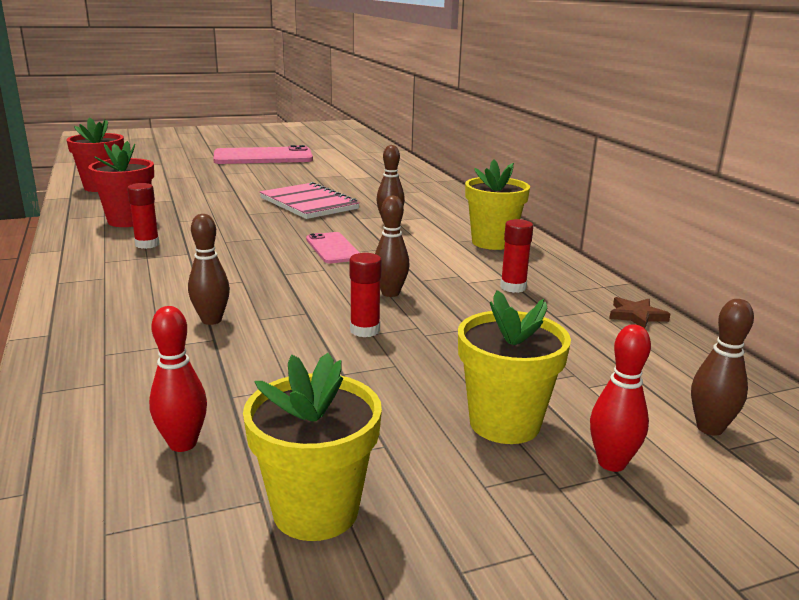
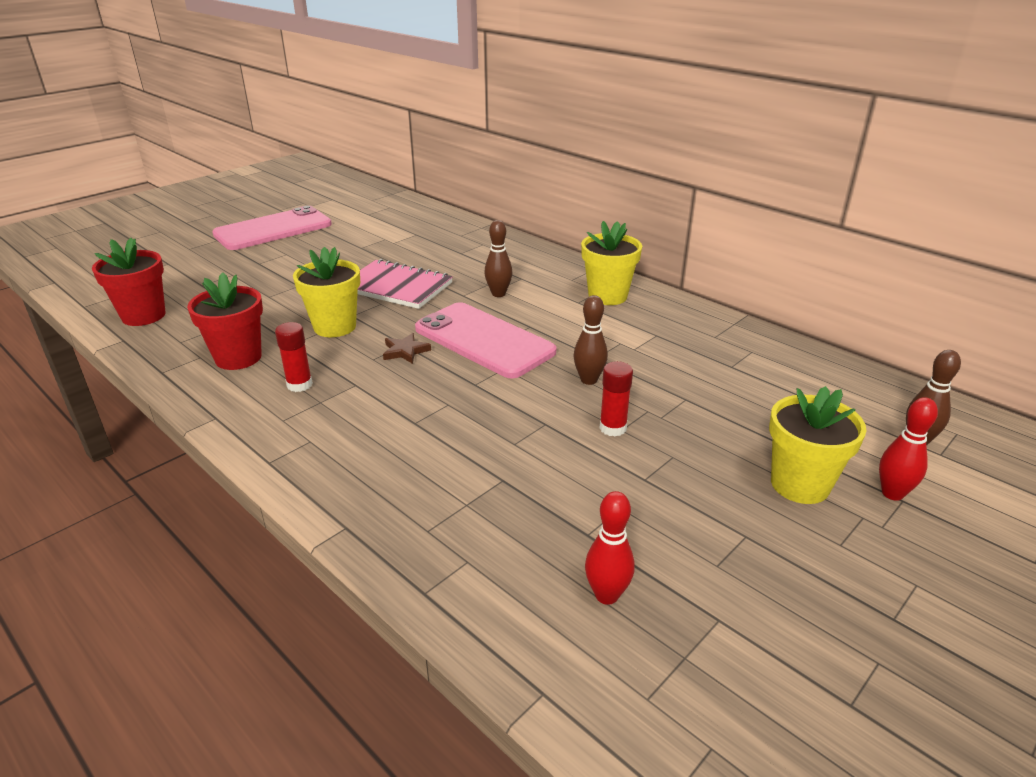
camera: 25 degrees left, 10 degrees up
brown bowling pin [188,214,230,325] -> none
yellow flower pot [243,353,382,541] -> yellow flower pot moved to [293,247,360,337]
pink phone [306,232,360,263] -> pink phone [415,302,556,379], size x1.87
red glue stick [500,219,533,293] -> none
brown star [609,297,670,328] -> brown star moved to [383,333,431,364]

